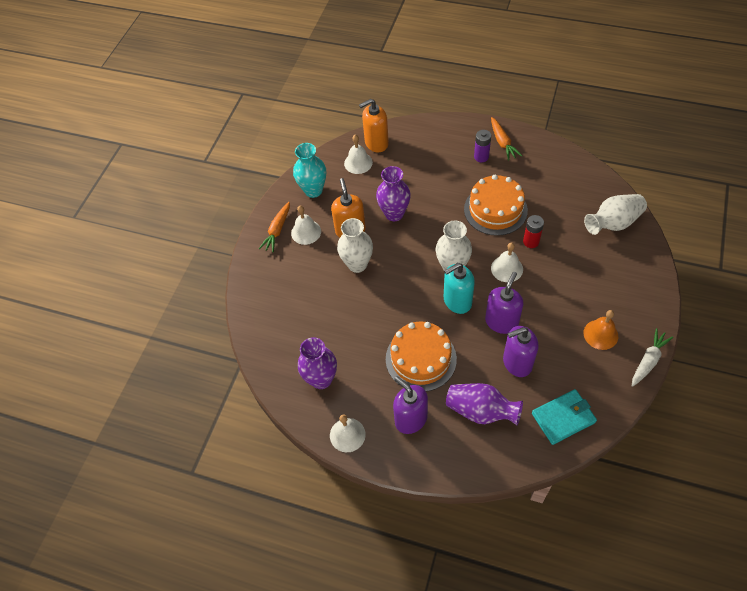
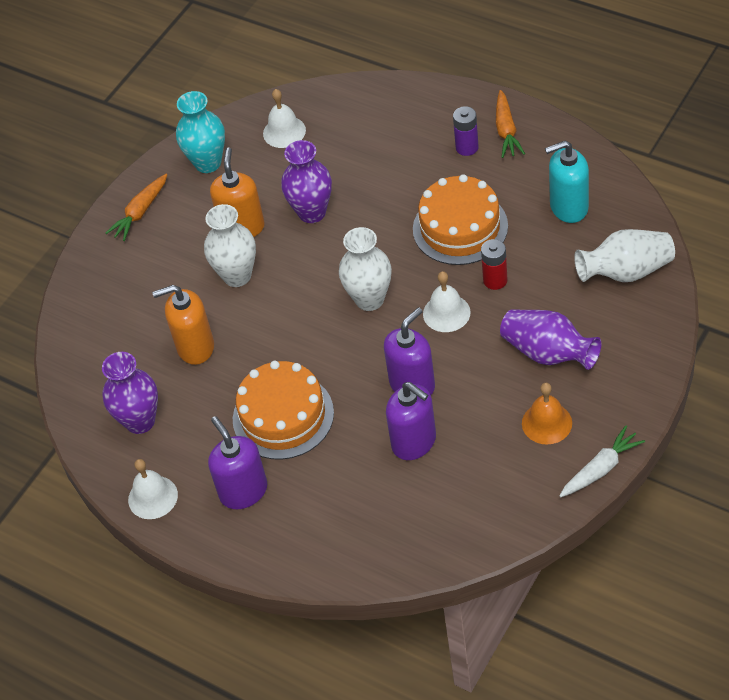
camera: 15 degrees right, 5 degrees down
white bell [291,206,321,245] -> none
orange soap dispenser [359,99,389,152] -> orange soap dispenser moved to [152,285,214,365]
turquoise soap dispenser [444,263,475,314] -> turquoise soap dispenser moved to [545,141,589,223]
purple vase [446,383,523,425] -> purple vase moved to [500,309,601,370]
purple soap dispenser [503,326,538,377] -> purple soap dispenser turned 135 degrees counterclockwise [386,382,436,460]
turquoise wallet [532,389,597,445] -> none

